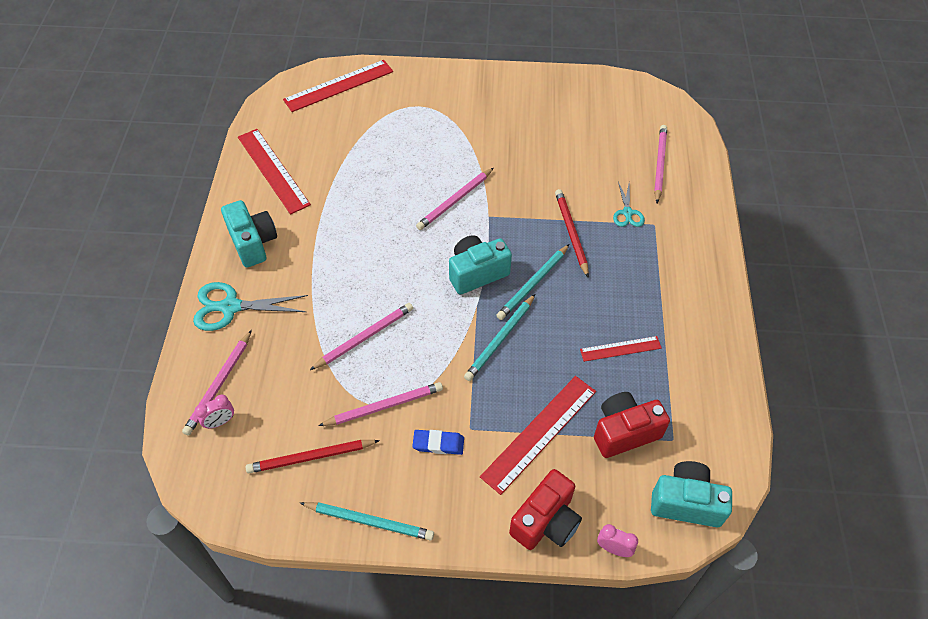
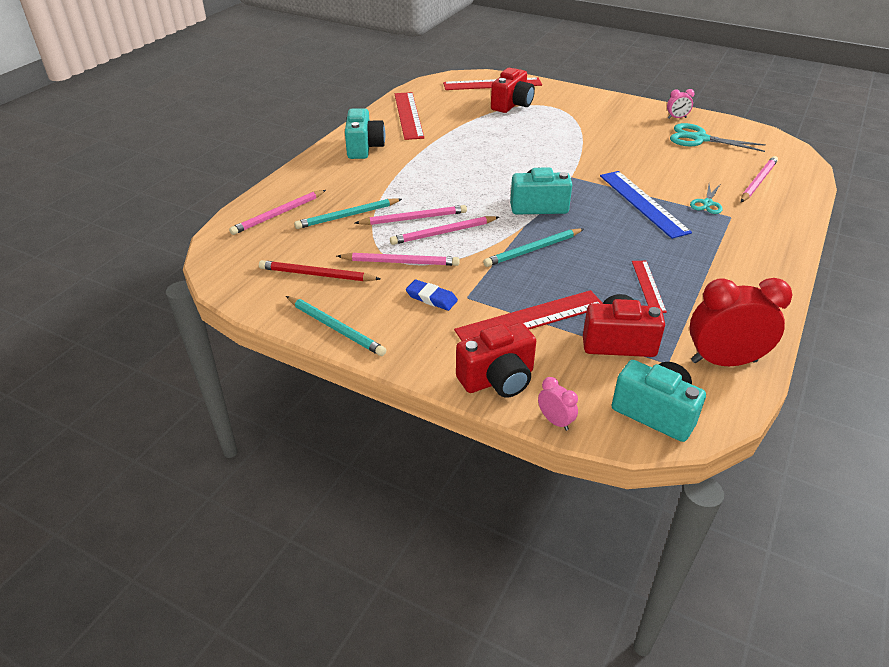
camera: 25 degrees right, 15 degrees down
turquoise scissors [193,282,308,331] -> turquoise scissors moved to [670,123,766,152]
pink clock [195,395,234,429] -> pink clock moved to [667,89,695,118]
pink pencil [416,168,494,230] -> pink pencil moved to [390,216,499,245]
turquoise pencil [496,244,570,320] -> turquoise pencil moved to [294,198,402,229]
red pencil [555,189,589,278] -> blue ruler [600,171,692,239]
red ruler [580,336,662,362] -> red ruler turned 75 degrees clockwise [632,261,667,313]
none -> red camera [491,68,535,113]
none -> red clock [689,278,792,366]

